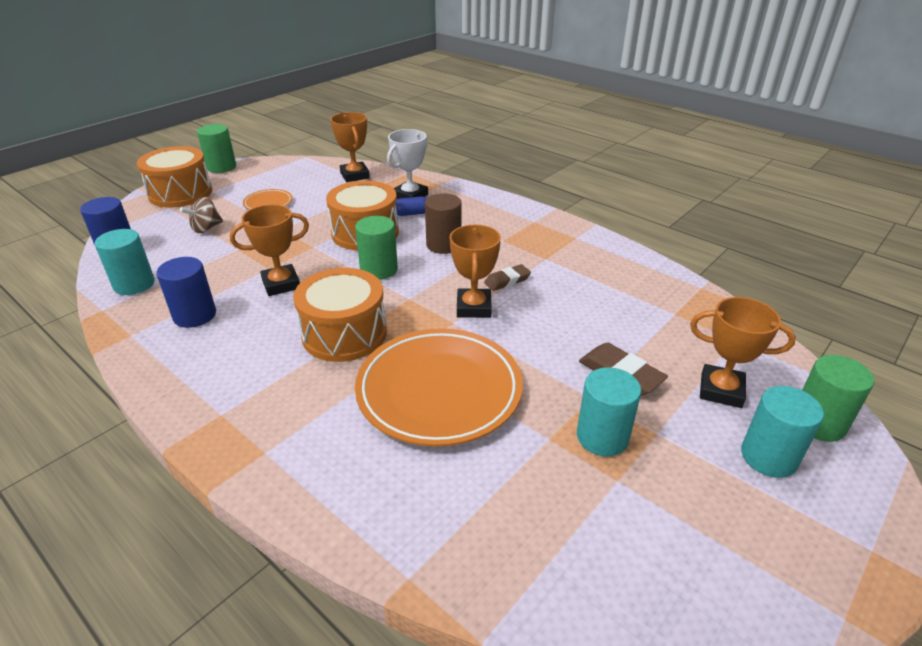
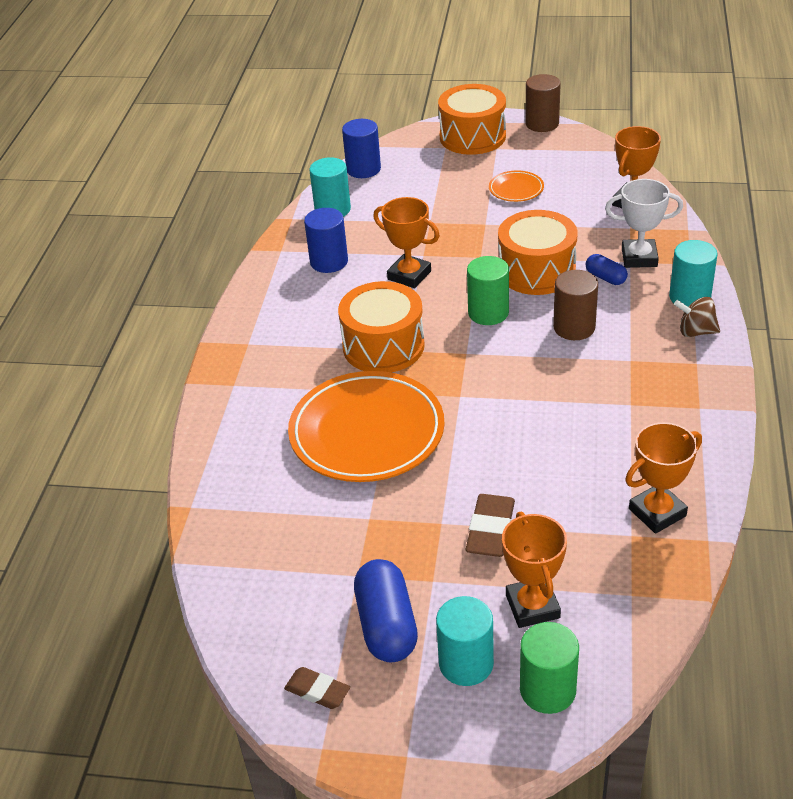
camera: 60 degrees right, 5 degrees up
brown spinning top [180,197,223,233] -> brown spinning top moved to [674,297,720,337]
green cylinder [197,124,236,173] -> brown cylinder [525,74,561,132]
orange trophy [449,225,501,318] -> orange trophy moved to [625,422,702,534]
brown eraser [484,264,531,291] -> brown eraser moved to [284,667,350,709]
turquoise cylinder [577,367,641,456] -> turquoise cylinder moved to [669,240,718,307]
none -> blue capsule [354,559,418,662]

